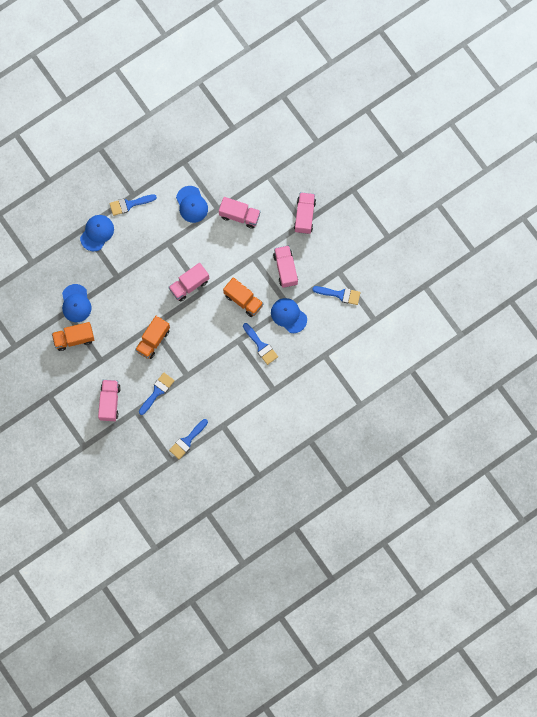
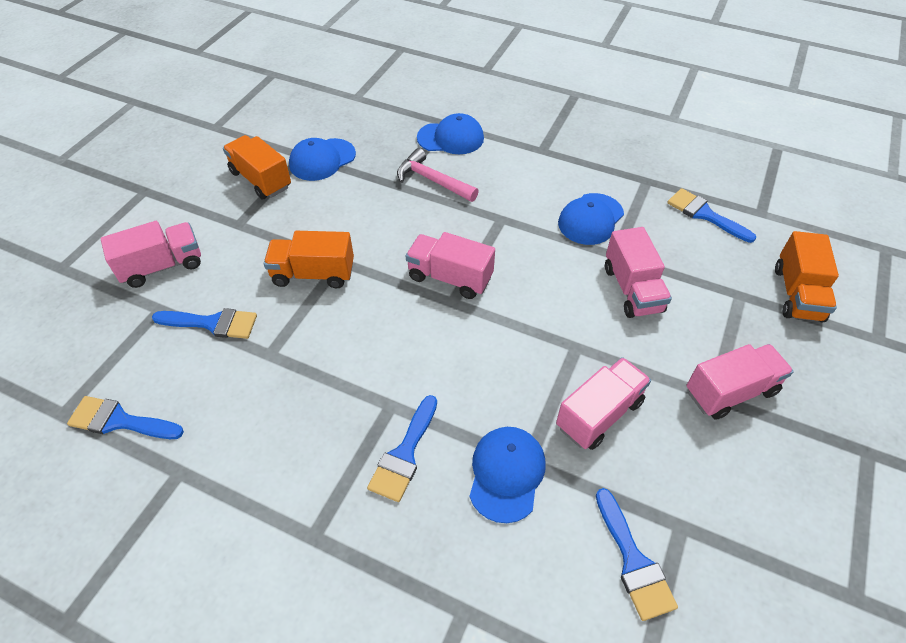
camera: 60 degrees right, 25 degrees down
blue brush [109,194,157,216] -> blue brush moved to [667,188,756,243]
orange truck [223,277,264,317] -> orange truck moved to [775,231,839,322]
none -> pink hammer [397,148,479,202]

